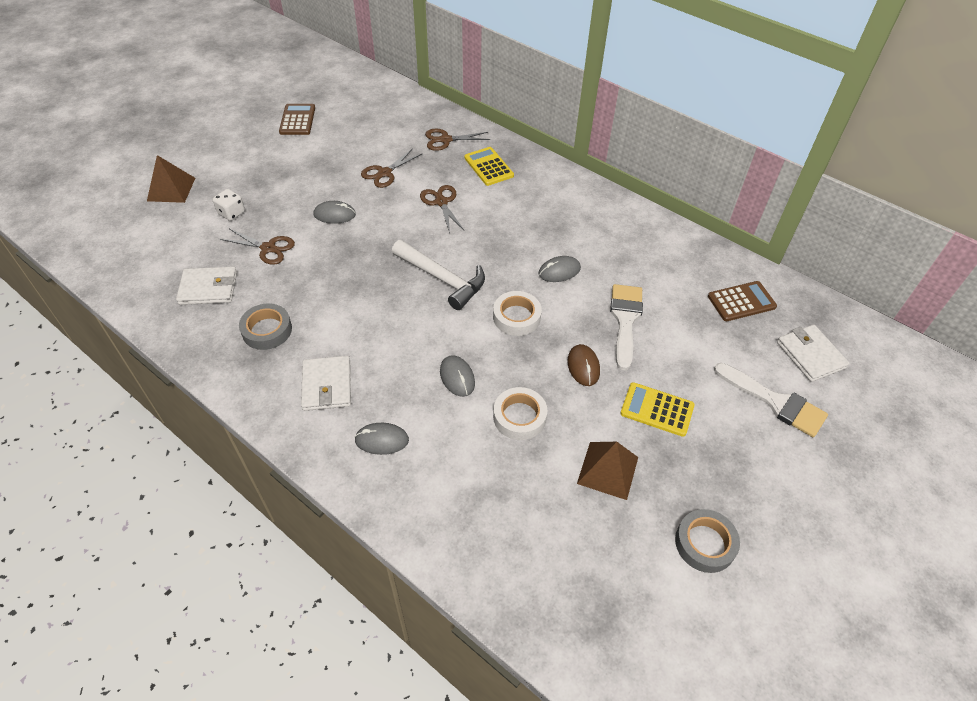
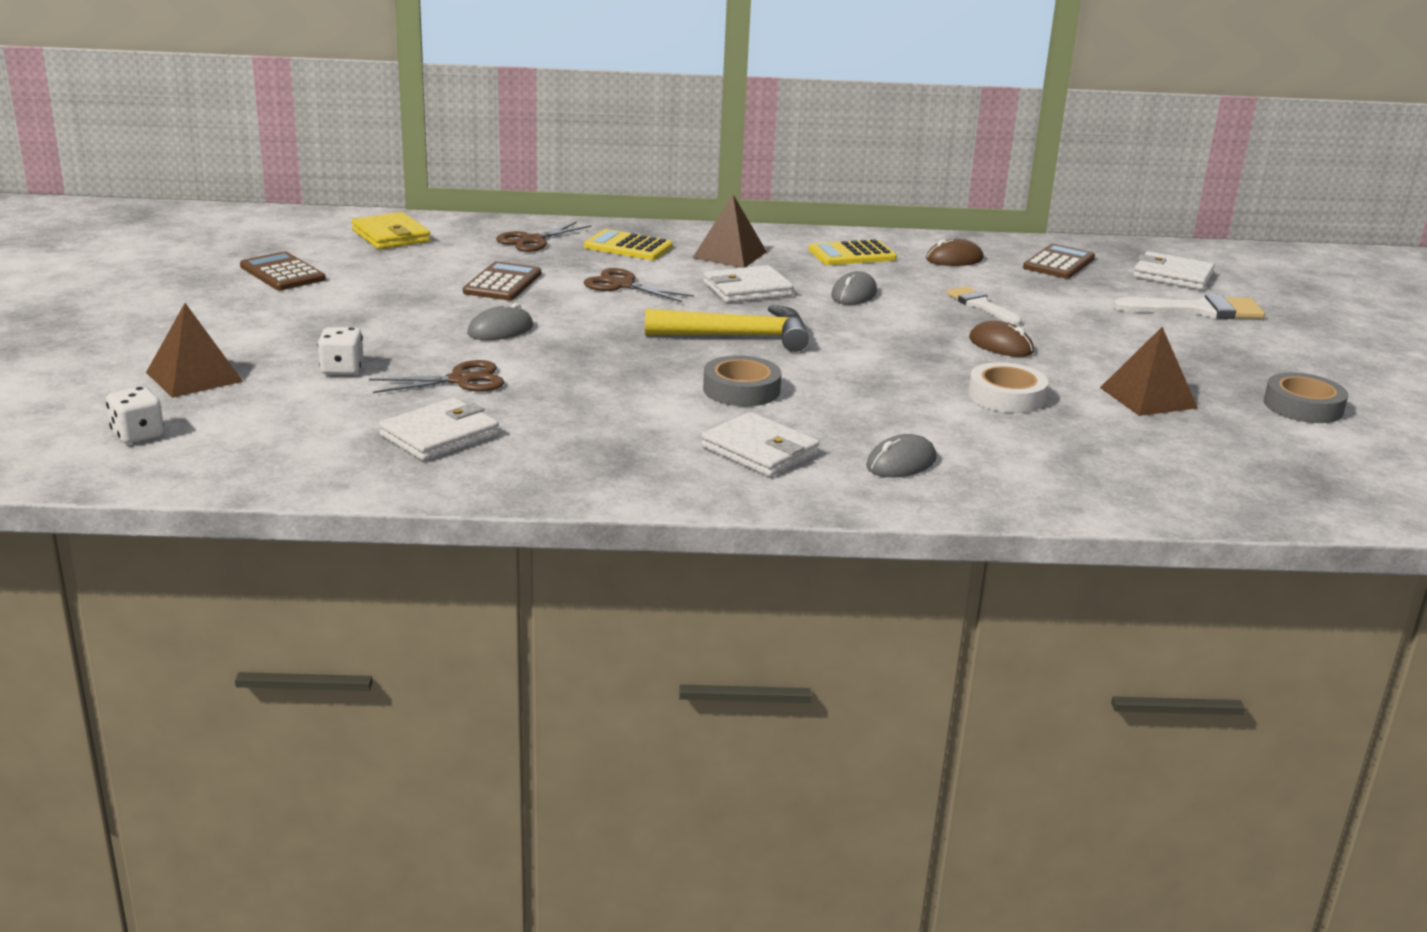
camera: 40 degrees left, 25 degrees down
grey tape [239,303,292,350] -> grey tape moved to [703,355,781,406]
brown scissors [361,148,422,188] -> brown calculator [463,261,541,300]
white hammer [392,240,485,310] -> yellow hammer [645,305,809,352]
grey mouse [440,355,475,397] -> none
white tape [493,291,542,336] -> none
white brush [610,284,643,371] -> white brush [946,286,1022,325], size x0.66
yellow calculator [620,382,695,437] -> yellow calculator moved to [809,239,897,265]
none -> white dice [106,386,164,444]
none -> yellow wallet [351,212,430,250]
none -> brown pyramid [693,195,767,268]
none -> white wallet [704,265,794,303]
none -> brown mouse [926,239,984,266]

